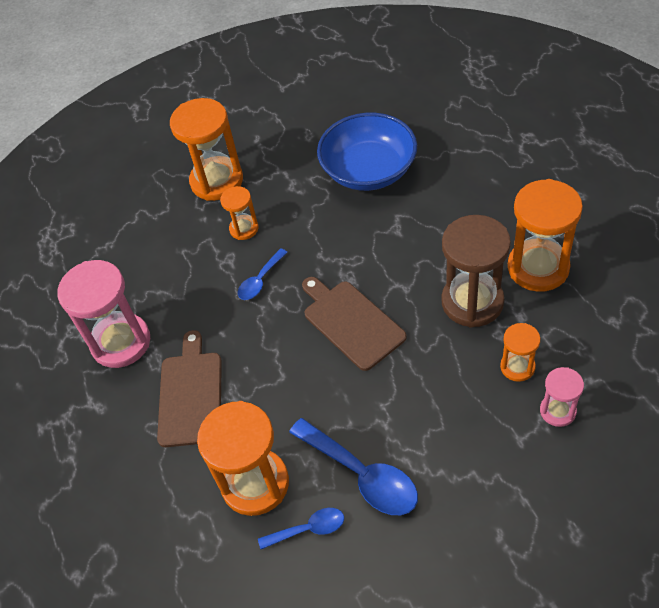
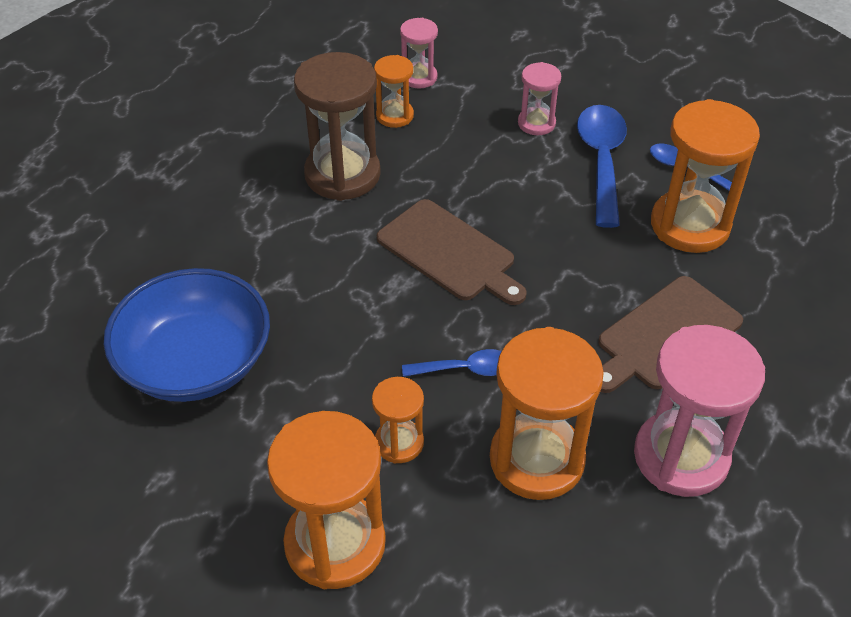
camera: 135 degrees left, 5 degrees down
brown cutting board [302,277,407,371] -> brown cutting board turned 60 degrees counterclockwise [377,199,527,305]
orange hourglass [508,179,583,292] -> orange hourglass moved to [490,327,604,500]
none -> pink hourglass [518,62,561,135]

